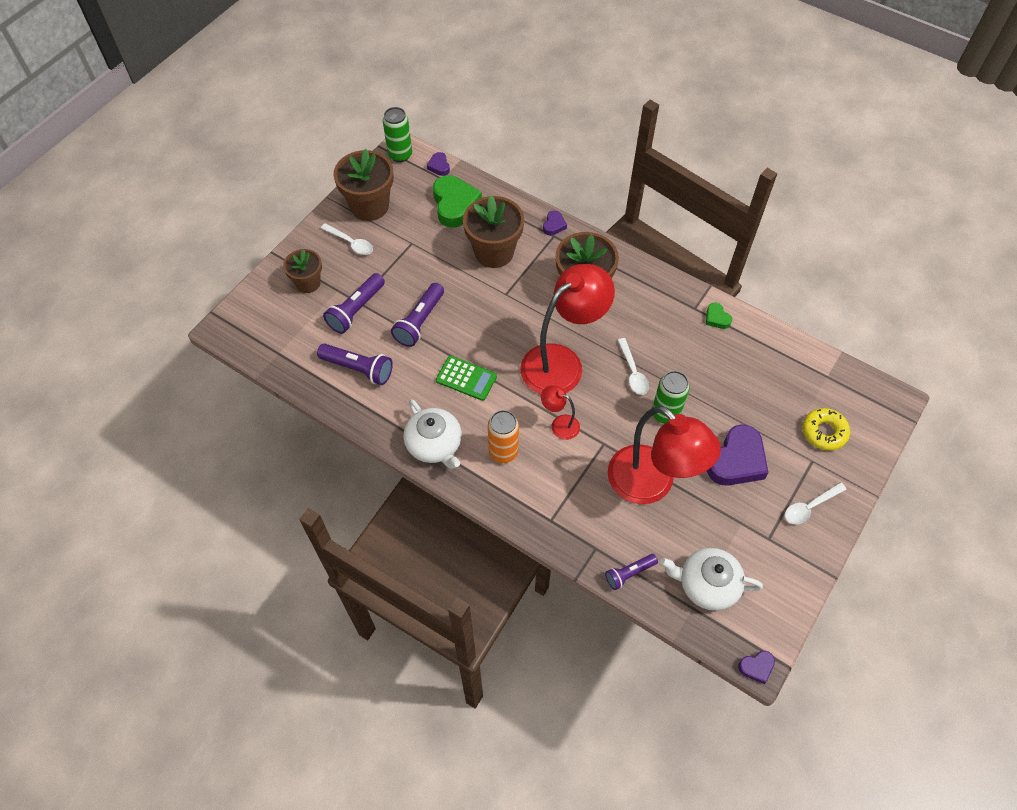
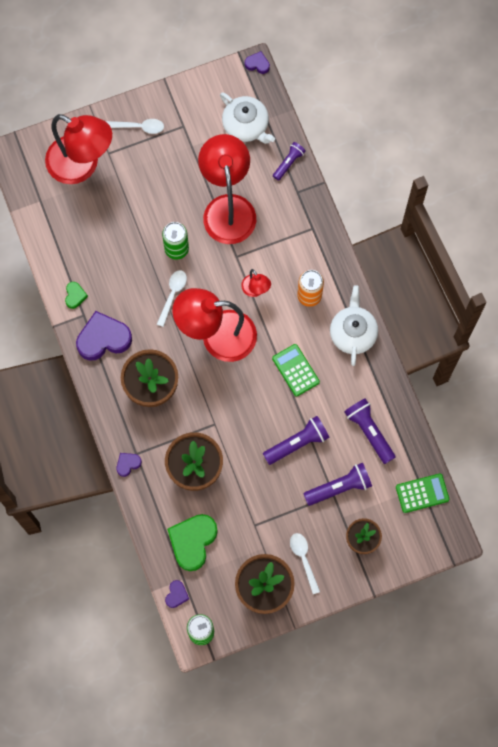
camera: 145 degrees left, 15 degrees up
purple flashlight [605,554,658,590] -> purple flashlight turned 60 degrees counterclockwise [273,142,306,181]
purple heart [707,424,769,486] -> purple heart moved to [76,311,132,361]
yellow donut [802,408,850,451] -> red lamp [45,114,112,184]
none -> green calculator [396,473,450,513]

